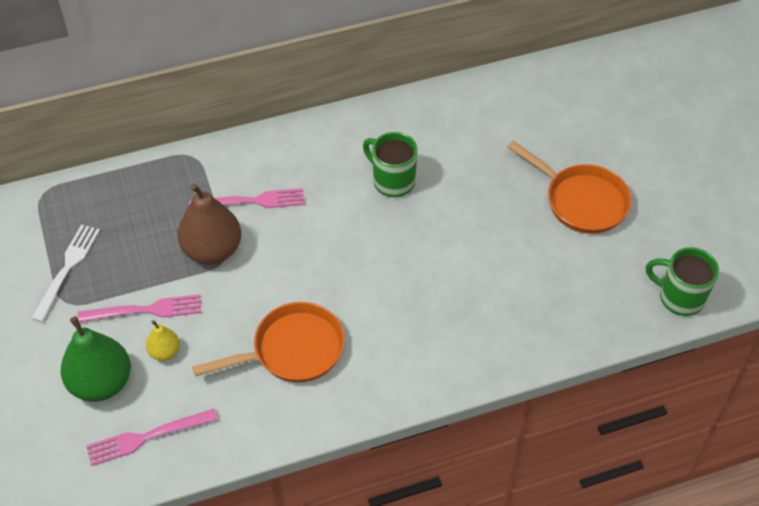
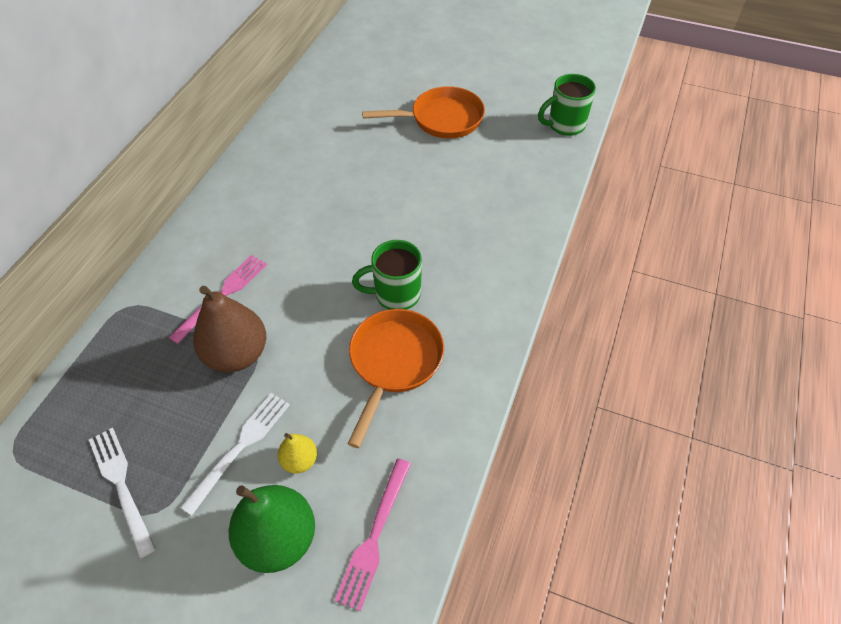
camera: 50 degrees left, 0 degrees up
pink fork [77,294,201,322] -> white fork [180,393,290,516]
green mug [363,132,418,197] -> green mug moved to [352,240,422,310]

